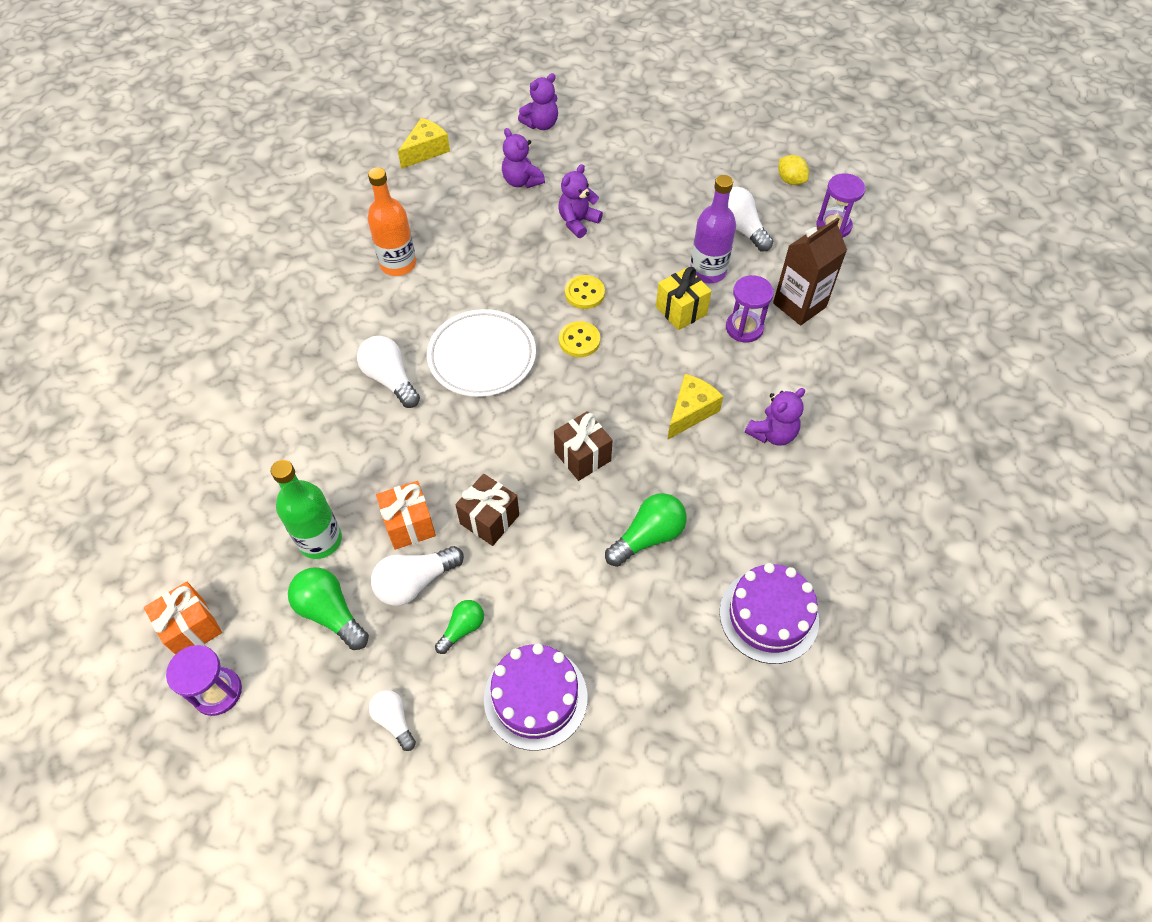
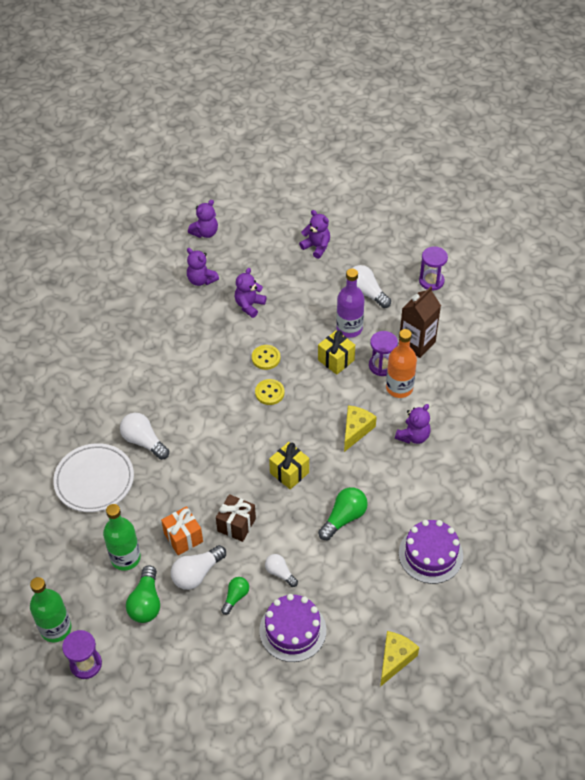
camera: 10 degrees left, 5 degrees down
orange gift [144,582,222,655] -> green bottle [30,577,72,642]
green light bulb [288,567,369,650] -> green light bulb turned 120 degrees counterclockwise [126,565,160,623]
orange bottle [368,167,416,276] -> orange bottle moved to [386,329,417,398]
white light bulb [369,690,416,751] -> white light bulb moved to [265,554,298,587]
yellow cheese [398,118,450,169] -> yellow cheese moved to [380,631,419,687]
white plate [427,309,536,397] -> white plate moved to [53,443,134,512]
brown gift [554,411,613,481] -> yellow gift [269,442,309,490]
yellow lemon [778,155,809,185] -> none
none -> purple teddy bear [299,210,330,259]

